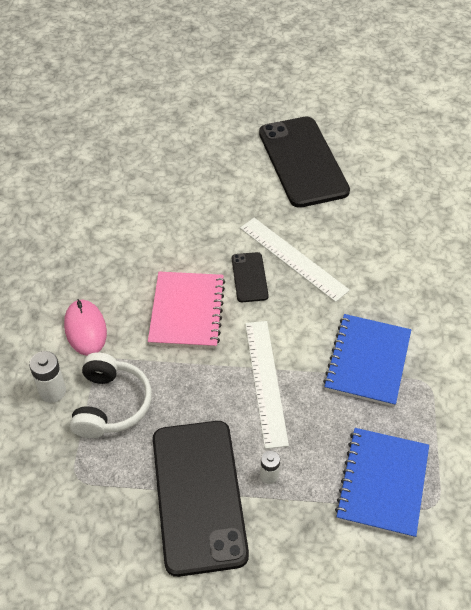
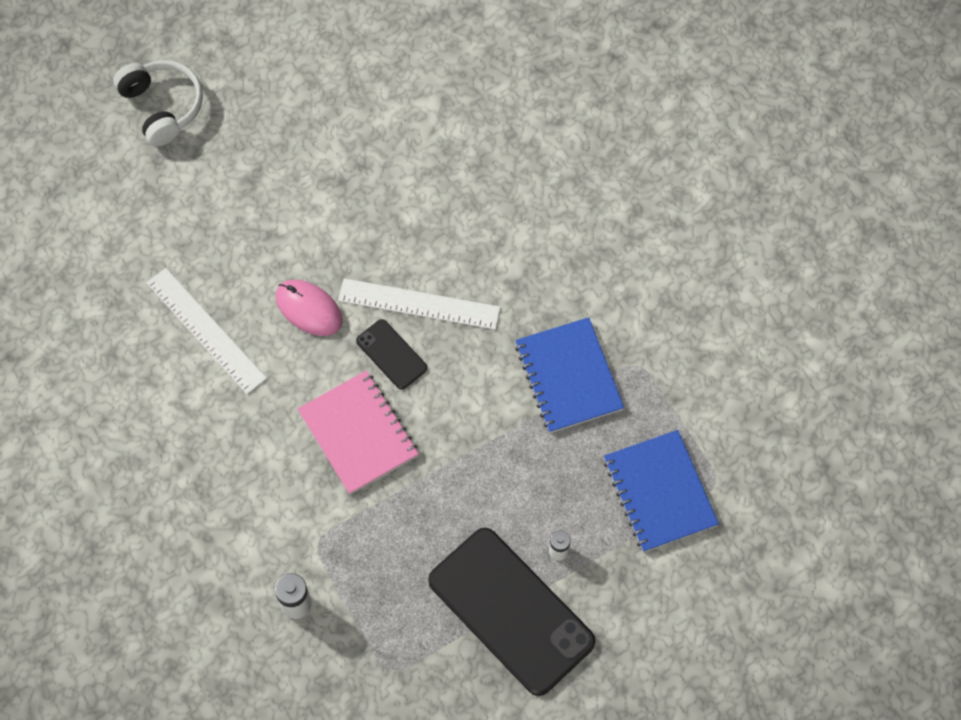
camera: 35 degrees left, 15 degrees up
pink mouse [64,299,107,356] -> pink mouse moved to [276,280,342,336]
white headphones [70,352,152,438] -> white headphones moved to [113,60,203,146]
white ruler [245,321,289,449] -> white ruler moved to [147,268,267,394]
black phone [259,117,350,208] -> none

